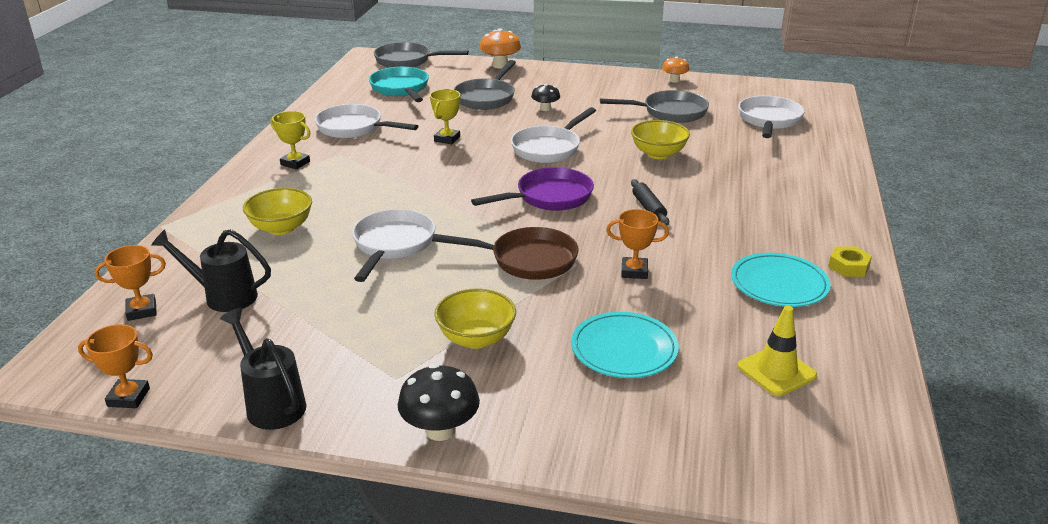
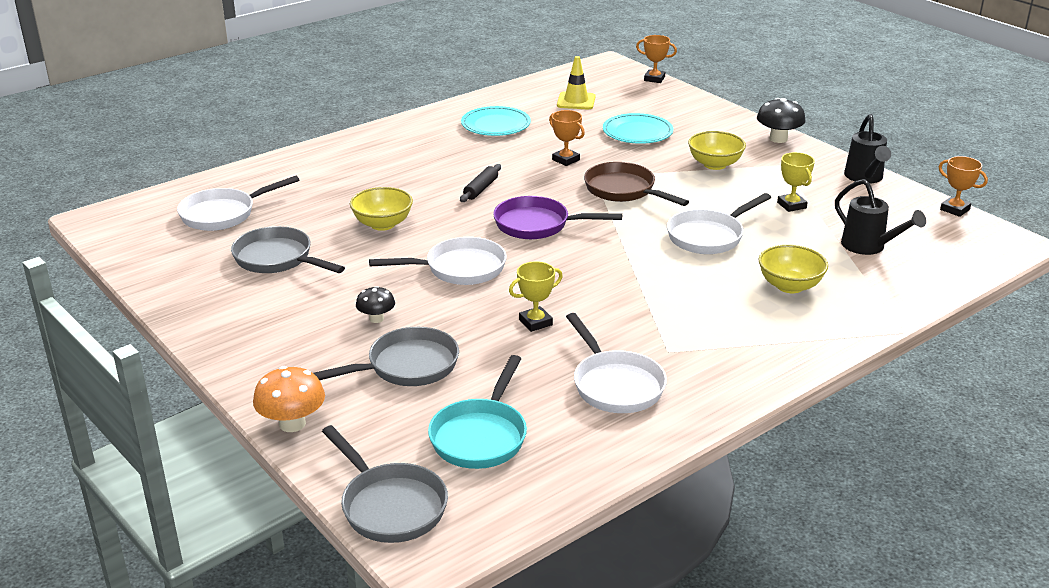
camera: 140 degrees left, 0 degrees up
orange trophy [95,245,166,321] -> orange trophy moved to [636,35,677,83]
yellow trophy [271,111,310,170] -> yellow trophy moved to [777,152,815,212]
orange mushroom [662,57,689,82] -> none
yellow nut [828,246,872,277] -> none

